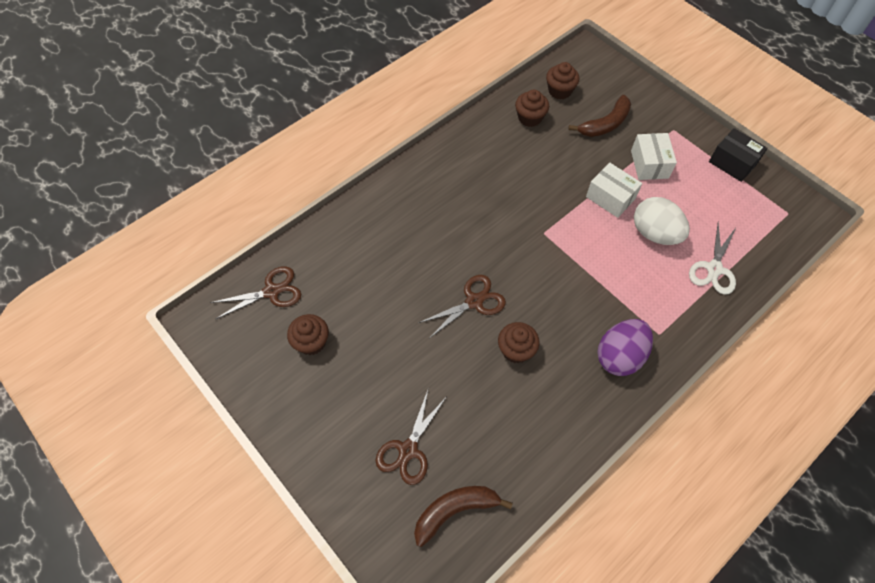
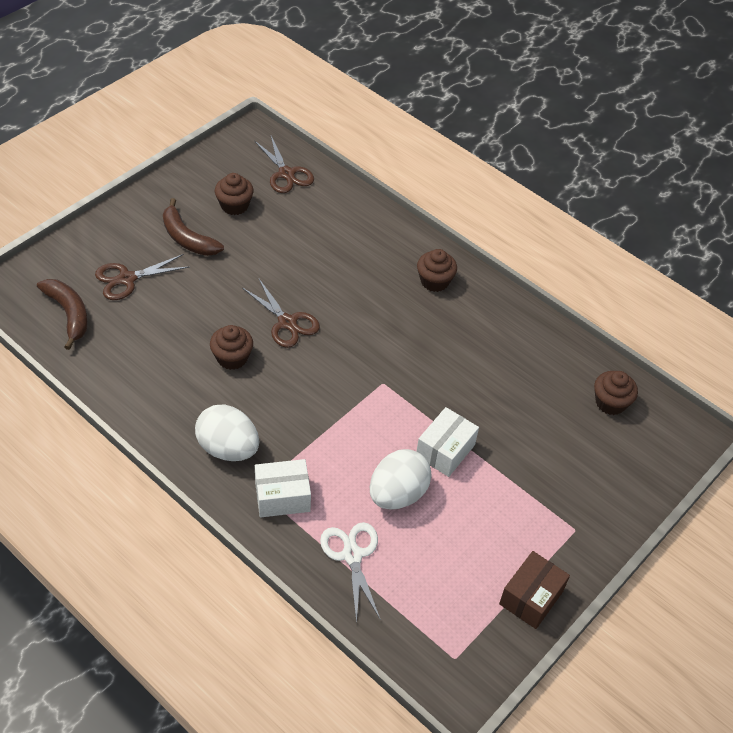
camera: 80 degrees right, 10 degrees down
brown scissors [376,390,446,485] -> brown scissors turned 45 degrees counterclockwise [95,254,189,300]
brown cupcake [515,90,549,127] -> brown cupcake moved to [417,249,457,292]
brown banana [569,95,631,137] -> brown banana moved to [163,198,224,256]
purple egg [597,319,653,376] -> white egg [195,404,259,461]
white box [631,133,677,180] -> white box moved to [255,459,311,518]
white scissors [689,222,737,295] -> white scissors turned 60 degrees clockwise [320,522,381,624]
black box [709,128,768,182] -> brown box [499,551,570,629]

